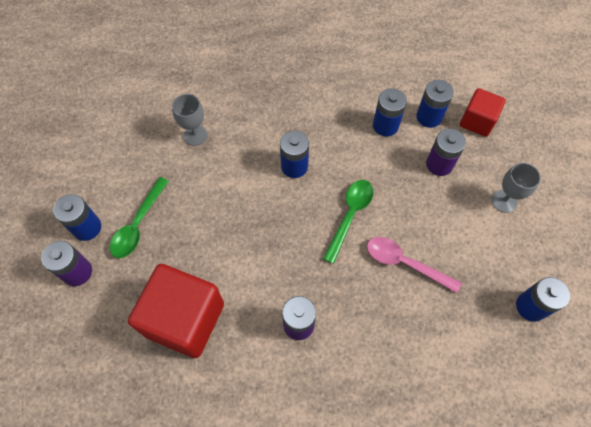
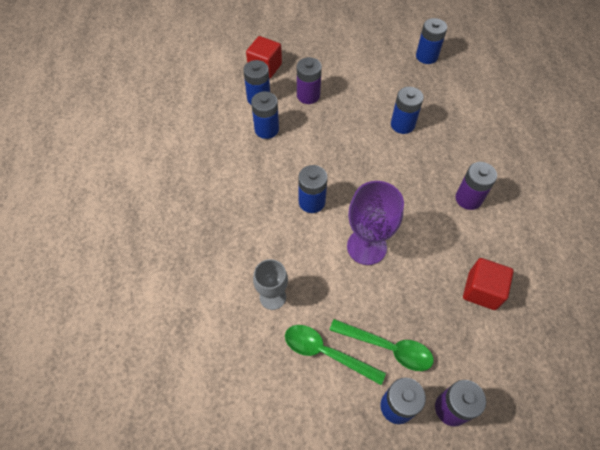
camera: 90 degrees left, 5 degrees down
red cube [128,264,224,358] -> red cube [463,258,514,310], size x0.57
green spoon [323,180,373,264] -> green spoon moved to [285,325,386,385]
pink spoon [367,237,461,293] -> blue battery [391,87,424,134]
grey goblet [492,163,541,213] -> none
none -> purple goblet [347,181,404,265]

